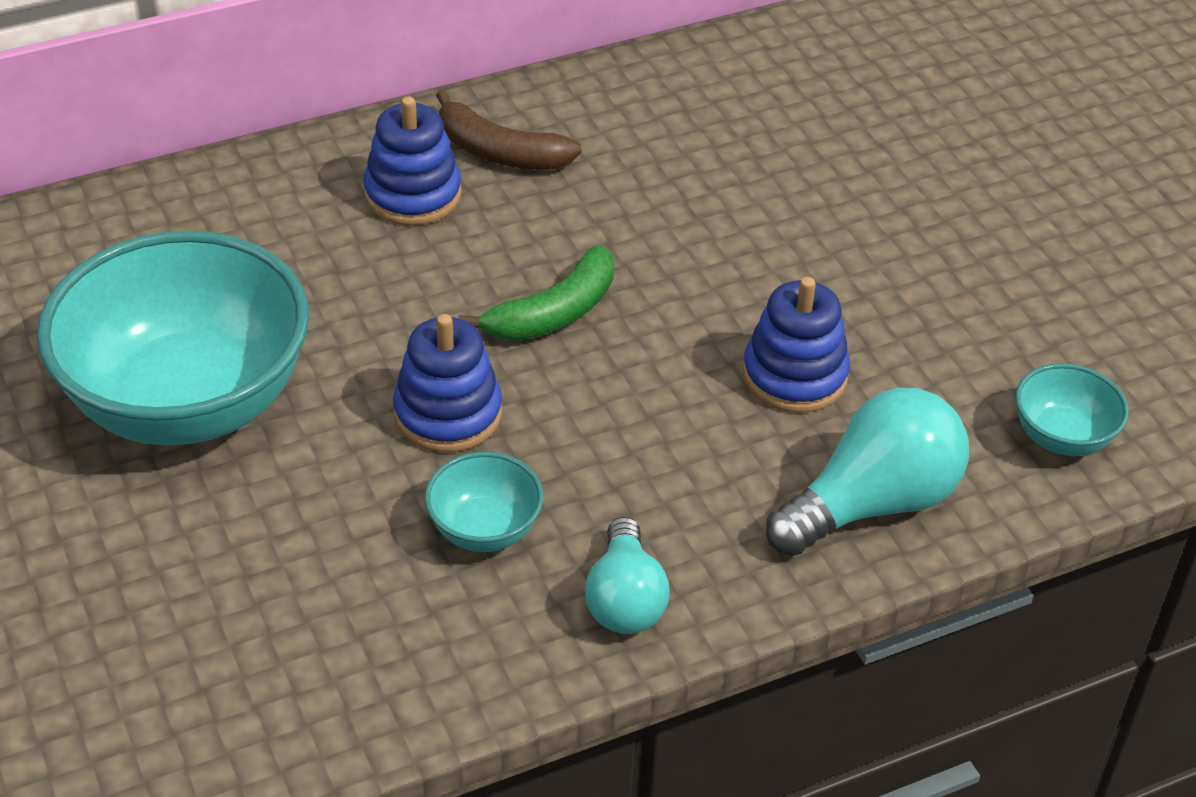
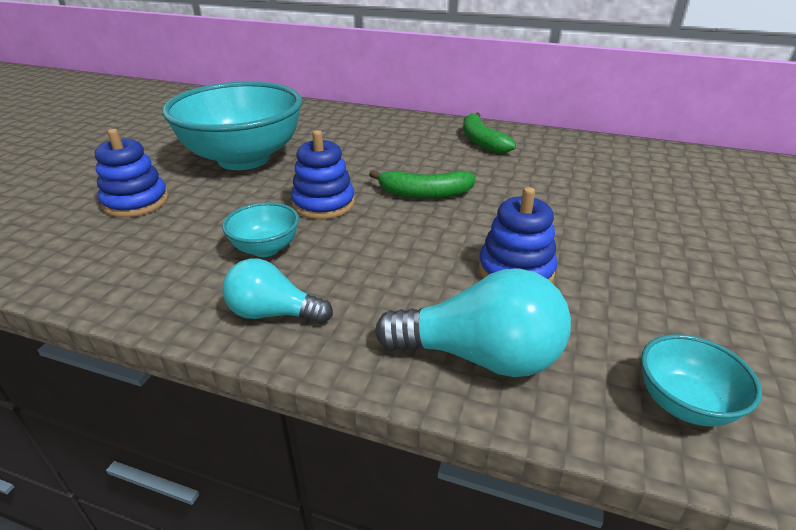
camera: 45 degrees right, 10 degrees down
blue stacking toy [363,96,462,225] -> blue stacking toy moved to [95,129,169,217]
brown banana [436,90,582,170] -> green banana [463,112,516,154]
turquoise light bulb [585,517,670,634] -> turquoise light bulb turned 60 degrees clockwise [222,259,333,324]

